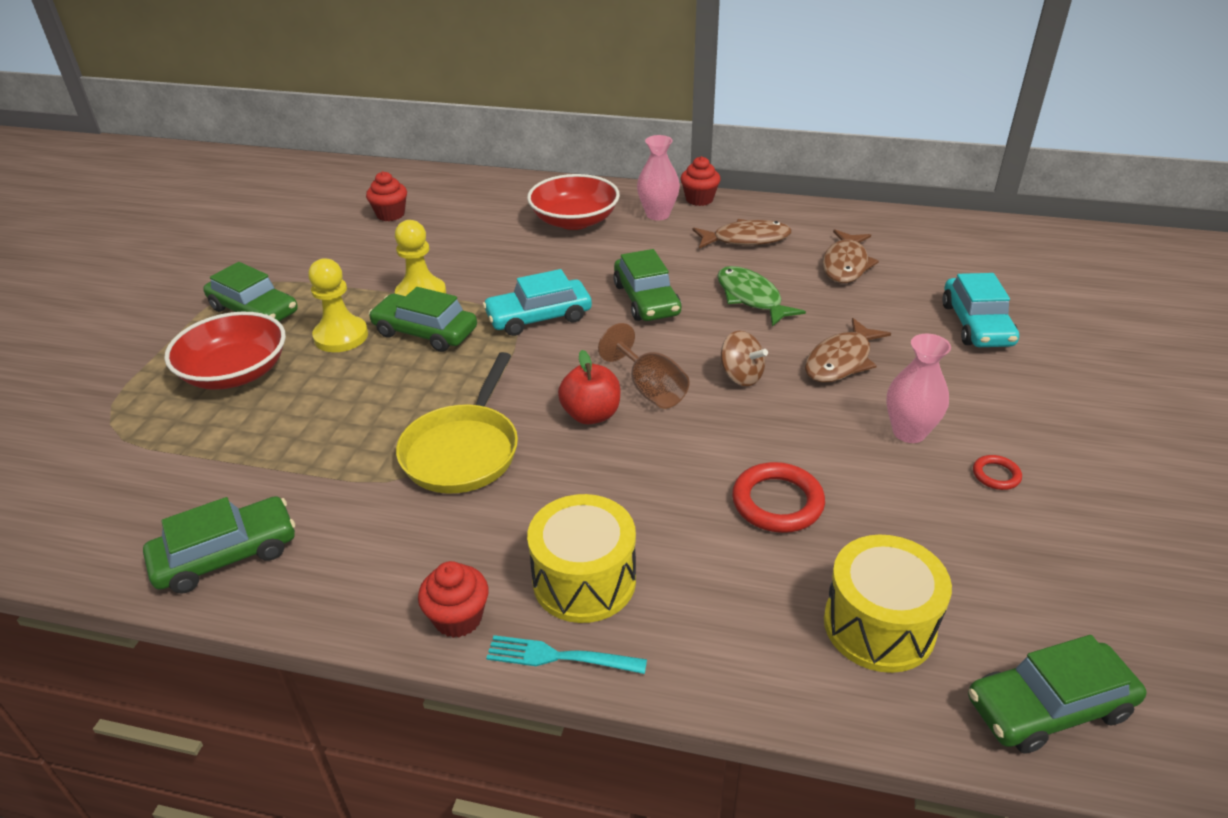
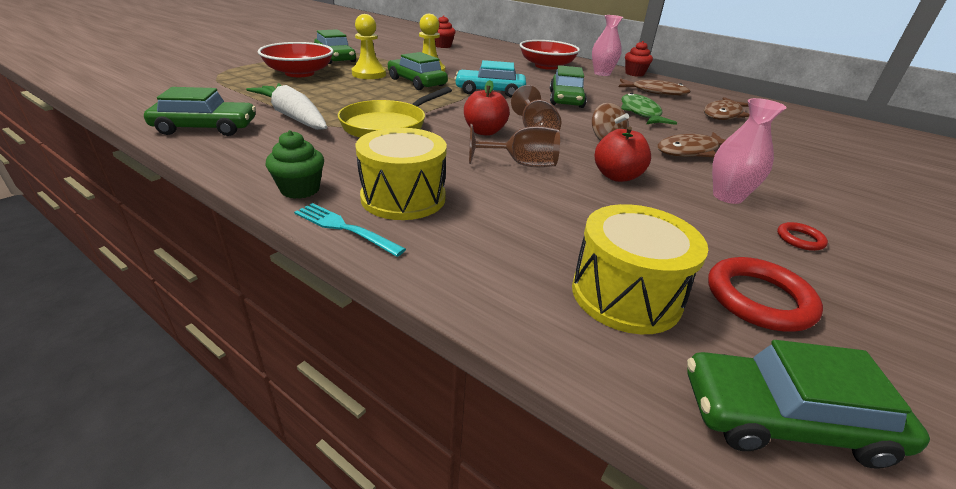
camera: 20 degrees right, 5 degrees down
red cupcake [418,561,489,638] -> green cupcake [266,130,324,199]
red ring [732,462,825,533] -> red ring moved to [708,257,823,332]
turquoise car [942,273,1019,347] -> none
none -> white carrot [246,83,327,130]
none -> brown goblet [469,124,560,167]
none -> red apple [595,126,651,182]

